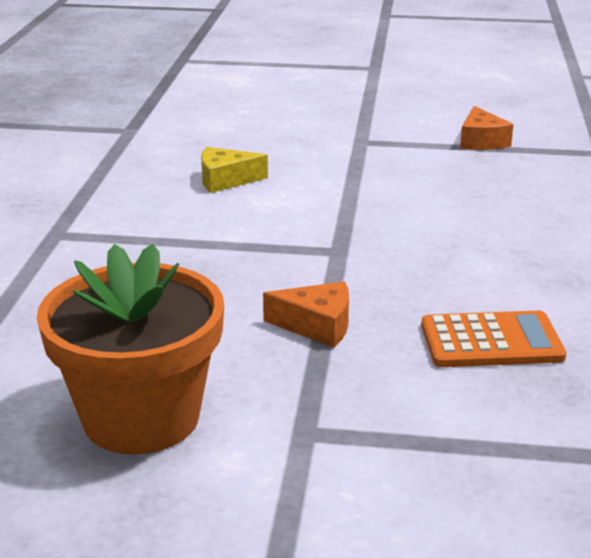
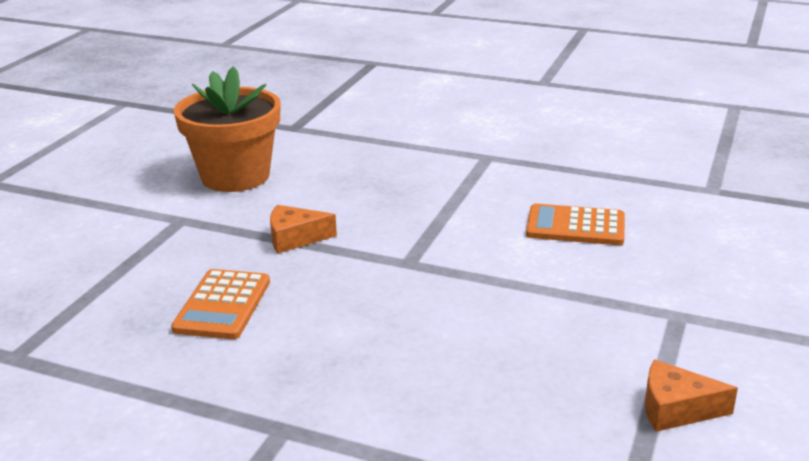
camera: 105 degrees right, 0 degrees up
yellow cheese [201,147,268,193] -> orange calculator [526,204,625,245]
orange cheese [263,282,349,348] -> orange cheese turned 60 degrees clockwise [270,205,337,253]

